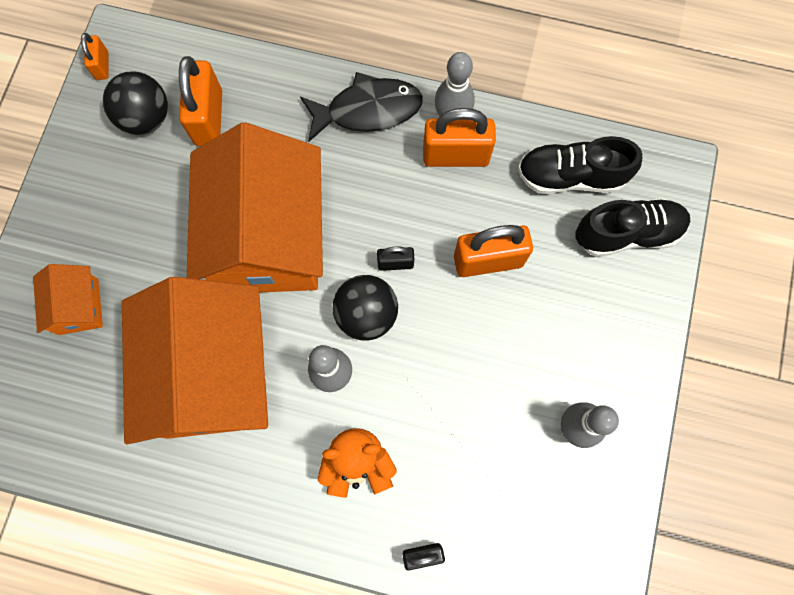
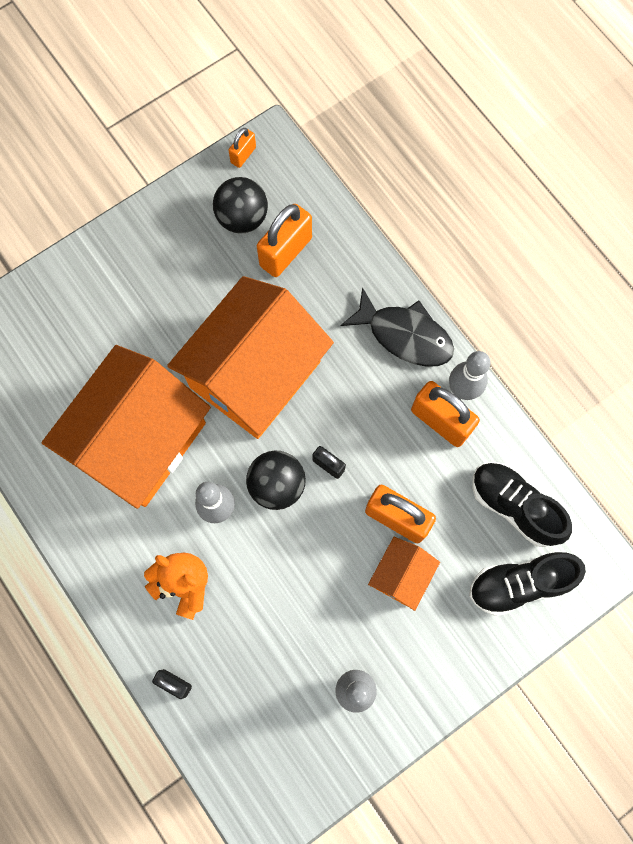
camera: 40 degrees right, 0 degrees up
orange house [33,264,103,335] -> orange house moved to [368,537,440,611]
black shoe [575,198,690,257] -> black shoe turned 135 degrees clockwise [469,552,586,616]

